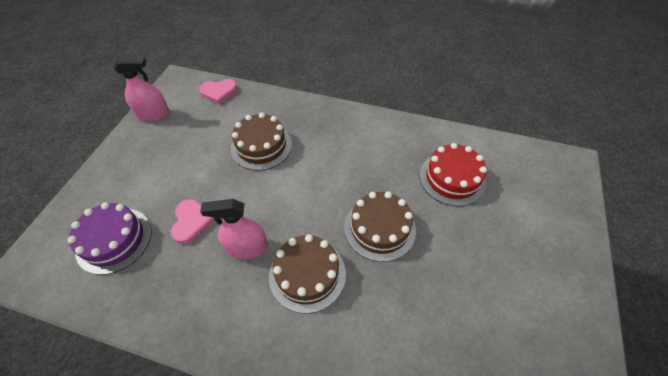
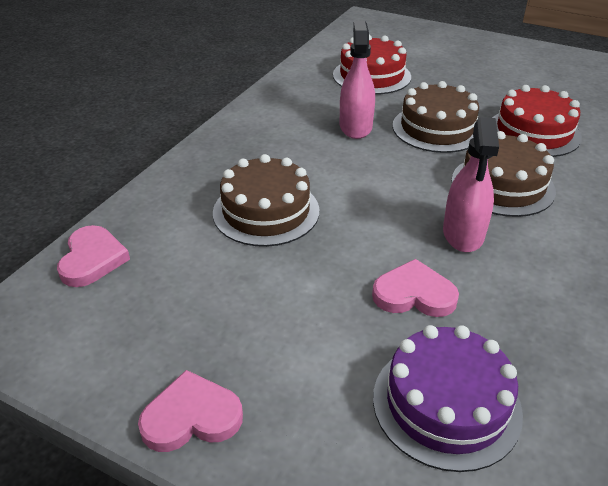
camera: 80 degrees left, 15 degrees down
pink spray bottle [113,57,169,121] -> pink spray bottle moved to [340,21,375,139]
none -> pink heart [138,370,243,452]
none -> red cake [492,85,582,157]

